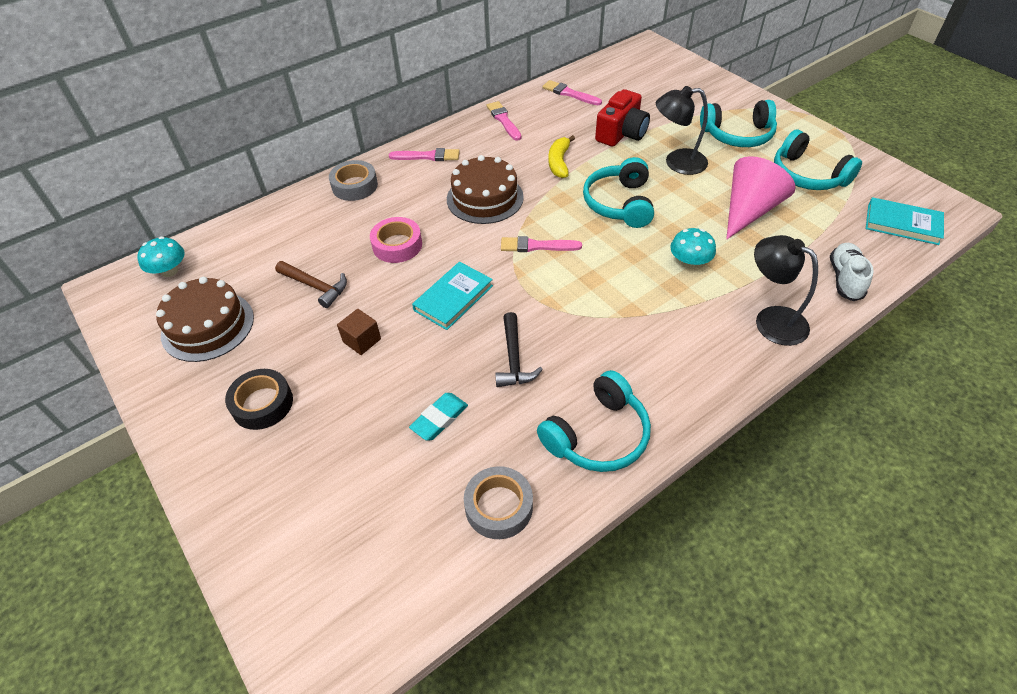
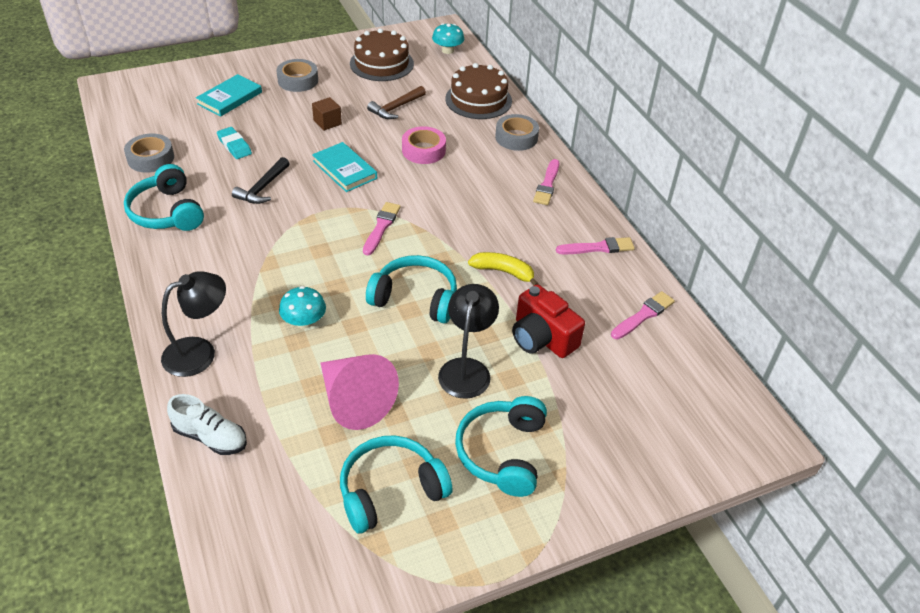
camera: 100 degrees right, 5 degrees down
black tape [225,369,293,430] -> grey tape [276,59,318,92]
brown cake [447,155,524,224] -> brown cake moved to [445,63,512,119]
black hammer [495,312,543,387] -> black hammer turned 75 degrees counterclockwise [232,157,290,204]
turquoise book [866,197,944,245] -> turquoise book moved to [196,74,262,117]

